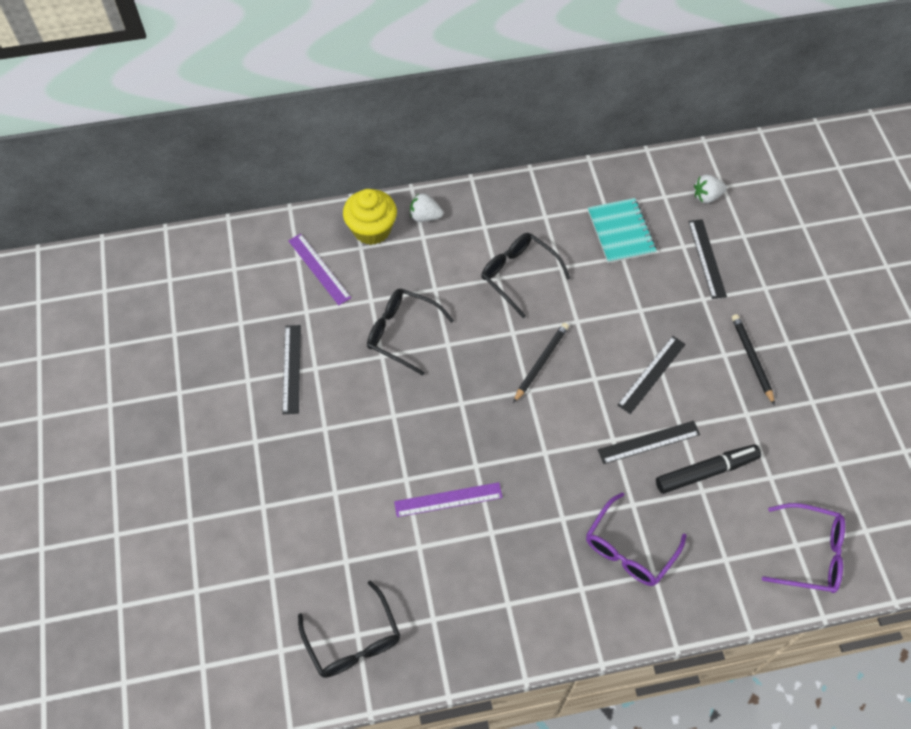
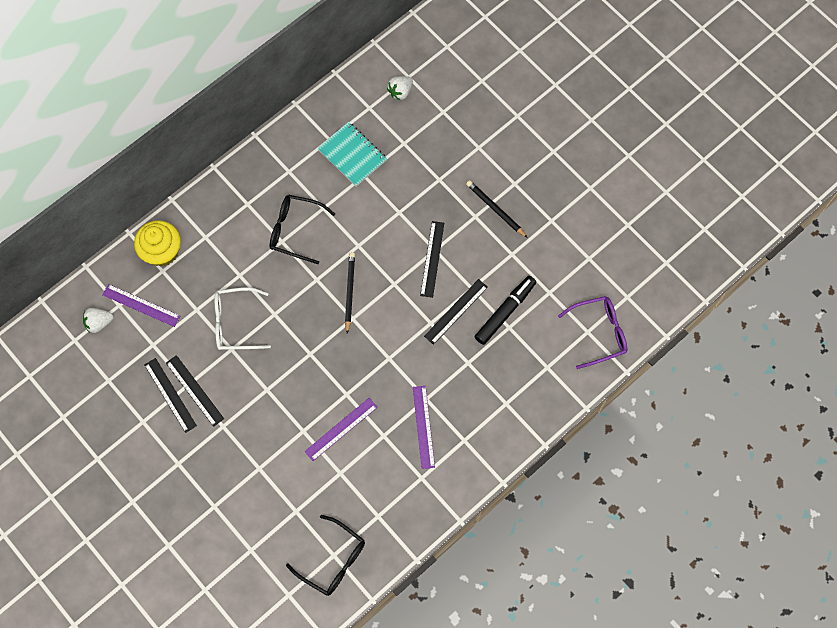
camera: 30 degrees left, 10 degrees up
black glasses [367,289,454,375] -> white glasses [214,287,271,350]
white strawberry [410,193,443,222] -> white strawberry moved to [83,308,114,333]
purple glasses [586,492,687,586] -> none
black ruler [688,219,727,299] -> black ruler moved to [166,355,224,427]
none -> purple ruler [413,386,435,469]

